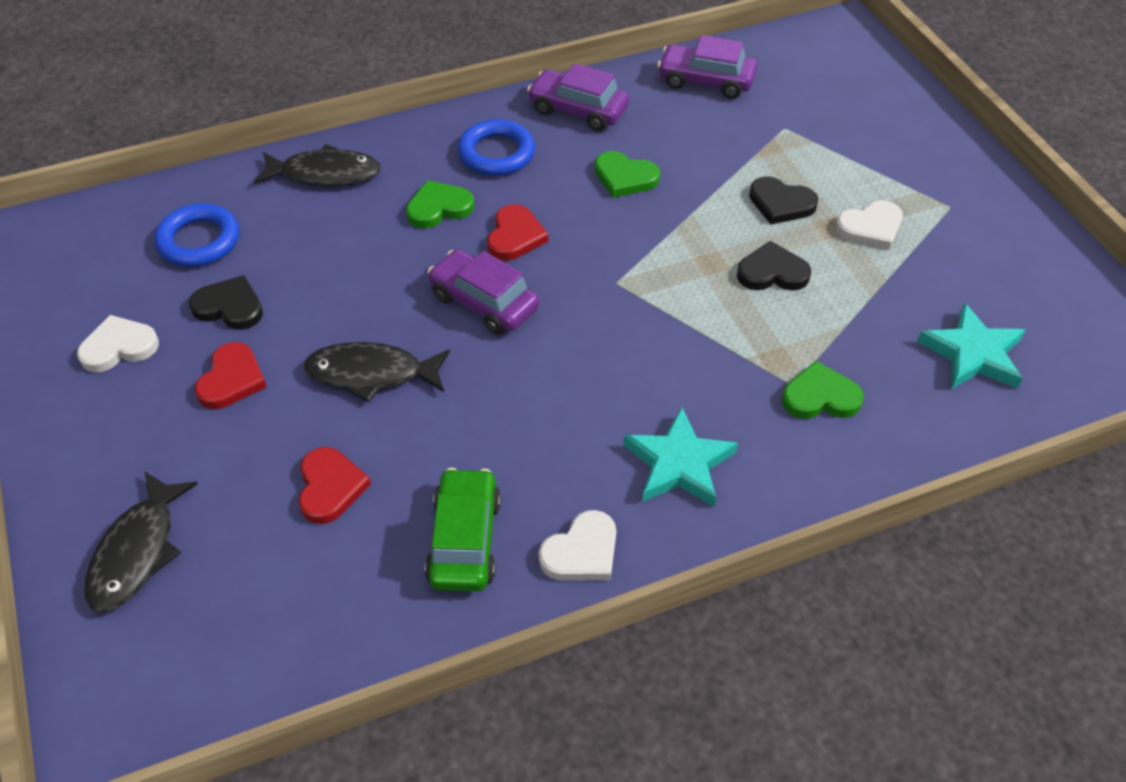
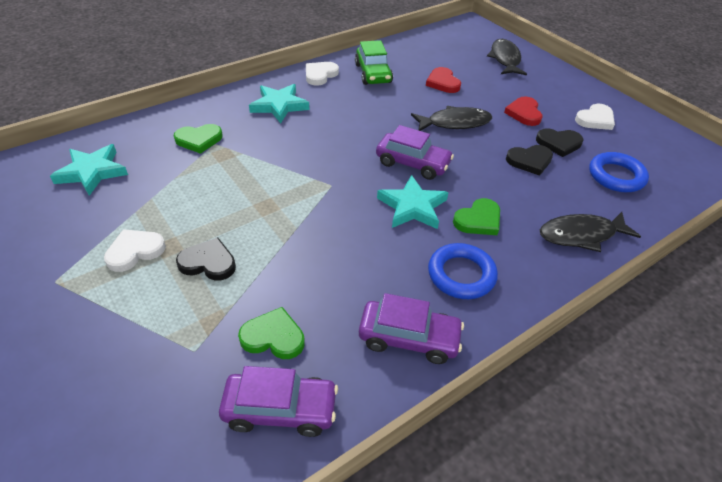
camera: 165 degrees right, 5 degrees down
red heart [487,204,548,261] -> turquoise star [377,175,449,229]
green heart [595,151,660,198] -> green heart moved to [238,307,305,359]
black heart [737,241,811,291] -> black heart moved to [506,145,553,176]

